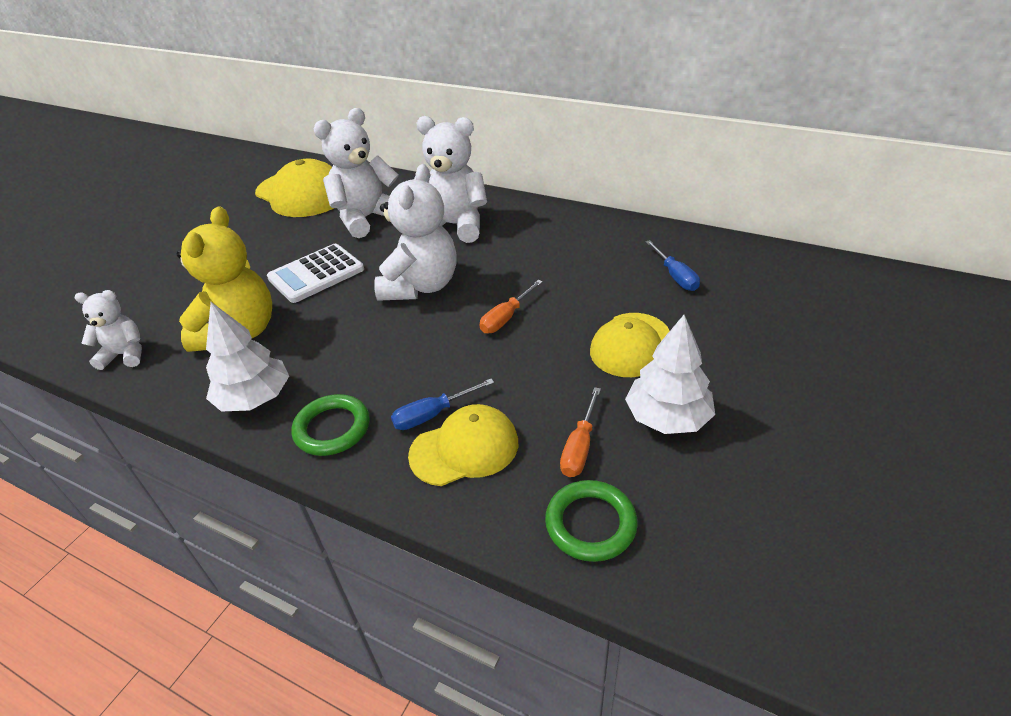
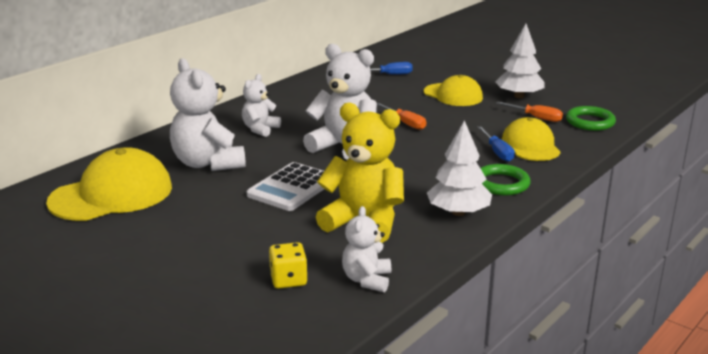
camera: 80 degrees left, 15 degrees down
white calculator [267,244,364,303] -> white calculator turned 60 degrees clockwise [247,162,324,211]
white teddy bear [414,116,487,243] -> white teddy bear [242,74,281,137], size x0.56
none -> yellow dice [269,242,308,289]

